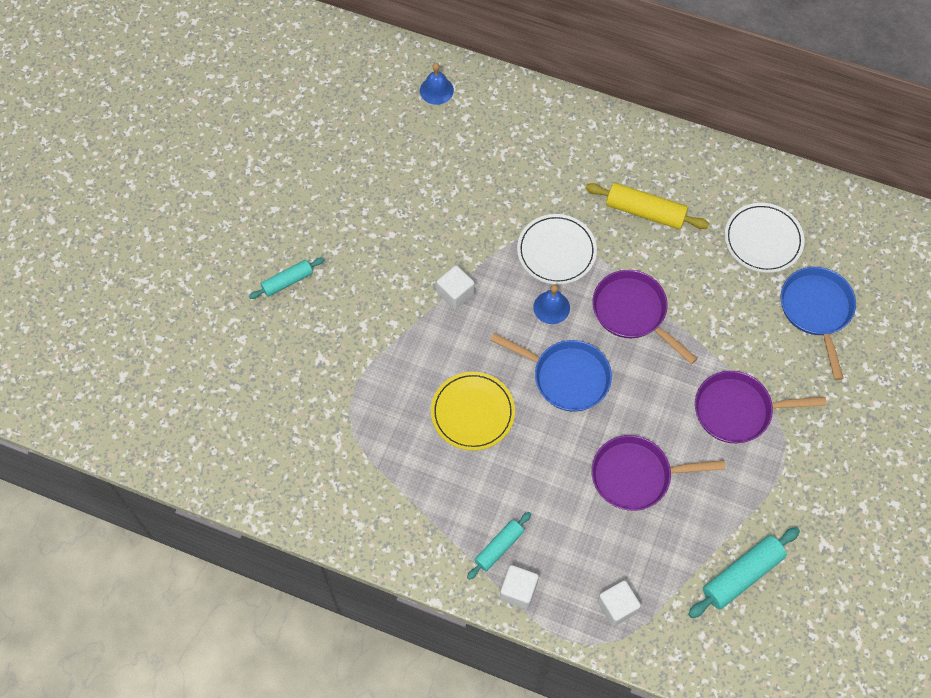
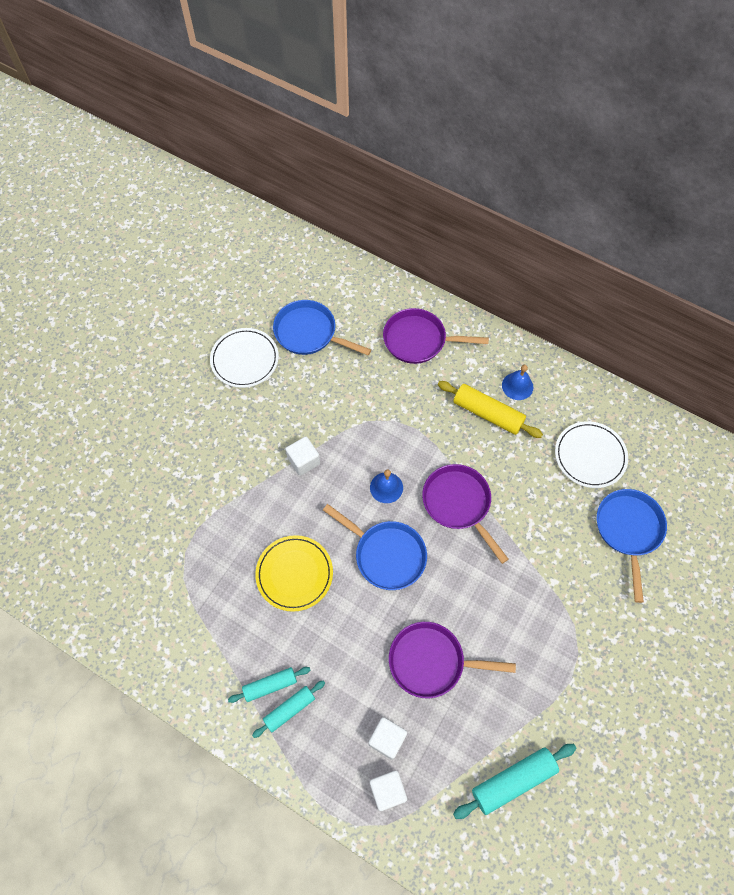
camera: 10 degrees right, 0 degrees up
turquoise rolling pin [249,257,324,299] -> turquoise rolling pin moved to [228,667,310,703]
blue bell [420,63,454,105] -> blue bell moved to [502,365,533,400]
white cube [500,565,539,609] -> white cube moved to [368,717,407,760]
white plate [517,214,597,285] -> white plate moved to [210,328,279,388]
purple pan [695,371,827,443] -> purple pan moved to [383,308,489,364]
none -> blue pan [273,300,371,355]

